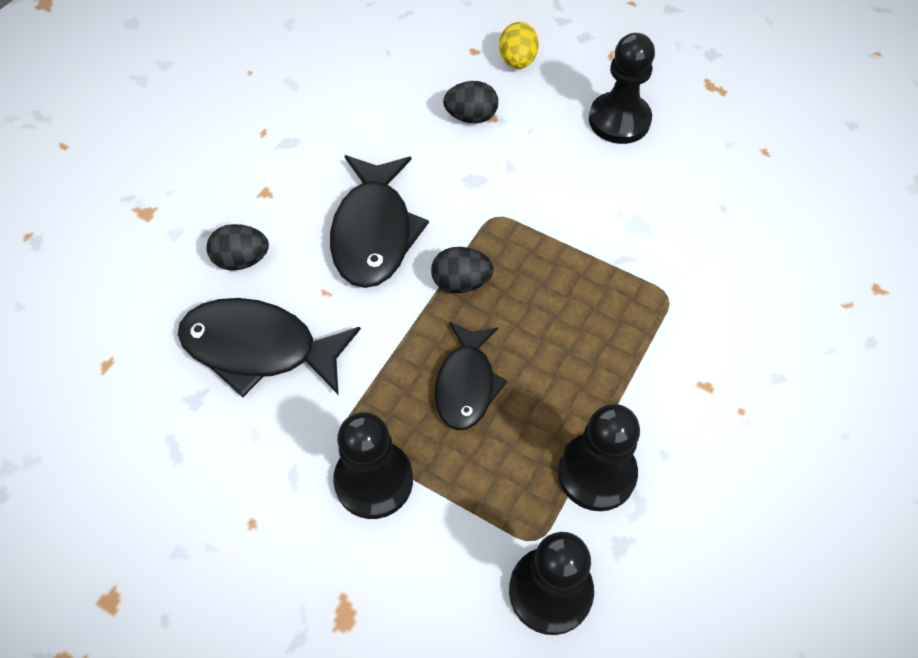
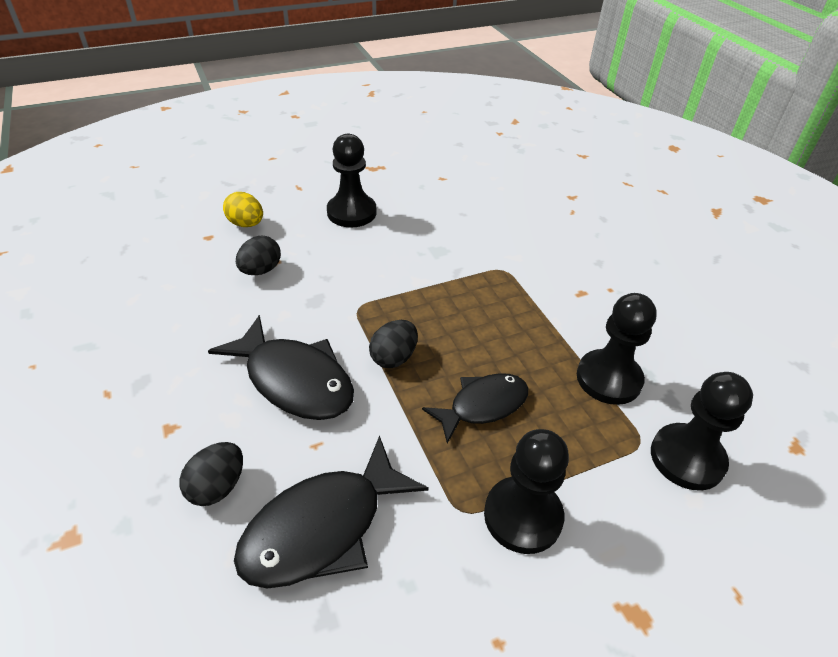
camera: 55 degrees left, 15 degrees down
black fish [435,322,507,430] -> black fish turned 75 degrees counterclockwise [422,373,528,444]

